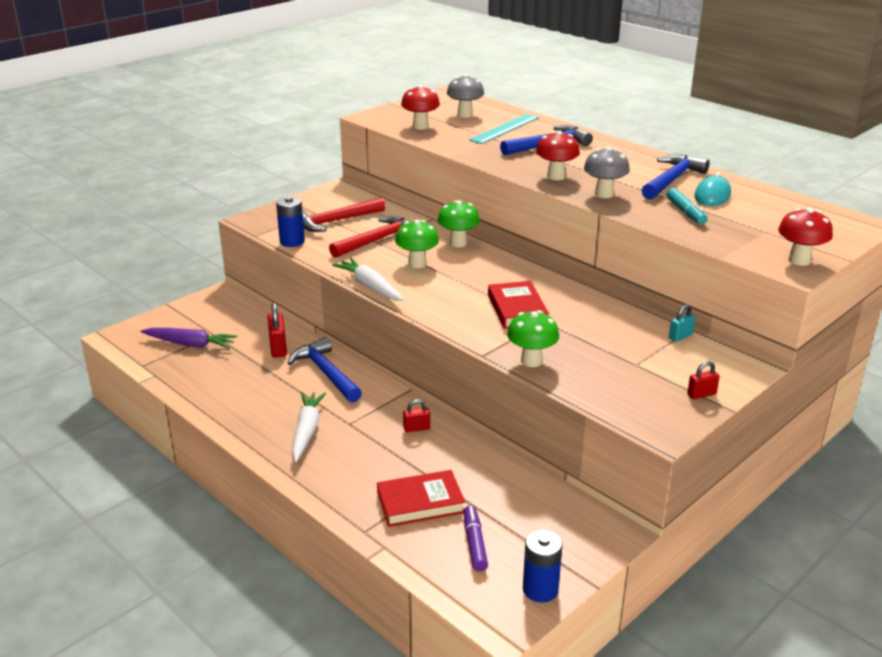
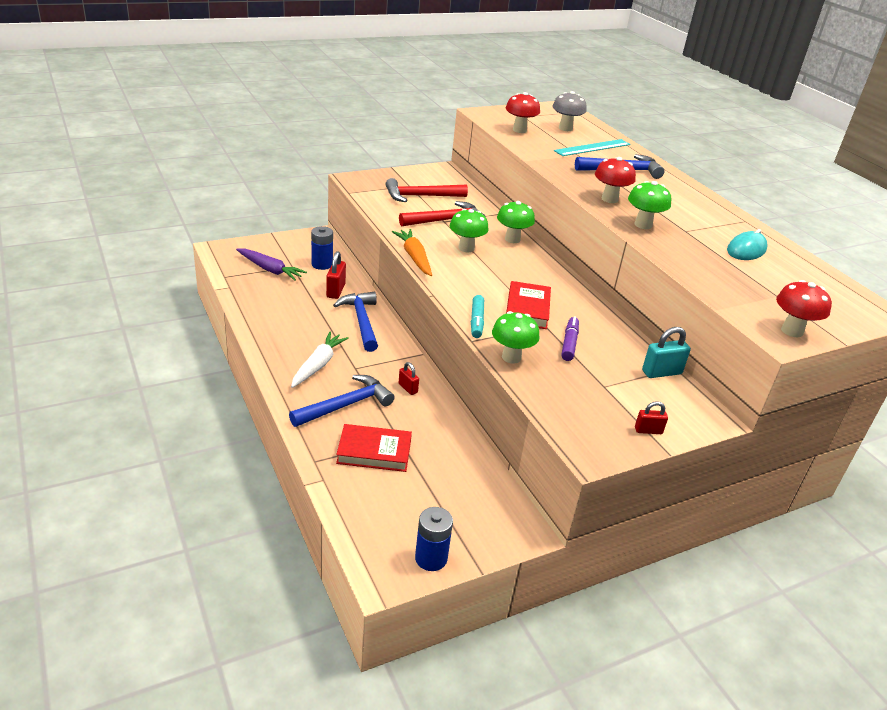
camera: 15 degrees right, 5 degrees up
blue battery [276,196,305,247] -> blue battery moved to [311,226,333,270]
white carrot [332,258,404,301] -> orange carrot [392,229,432,276]
red padlock [403,399,430,432] -> red padlock turned 45 degrees clockwise [399,362,419,395]
purple marker [464,506,488,572] -> purple marker moved to [561,316,579,361]
grey mushroom [584,147,630,198] -> green mushroom [628,181,671,229]
blue hammer [642,155,710,200] -> blue hammer moved to [289,375,395,427]
turquoise marker [666,188,707,224] -> turquoise marker moved to [471,295,484,338]
turquoise padlock [669,305,695,342] -> turquoise padlock [642,327,691,378], size x1.61

